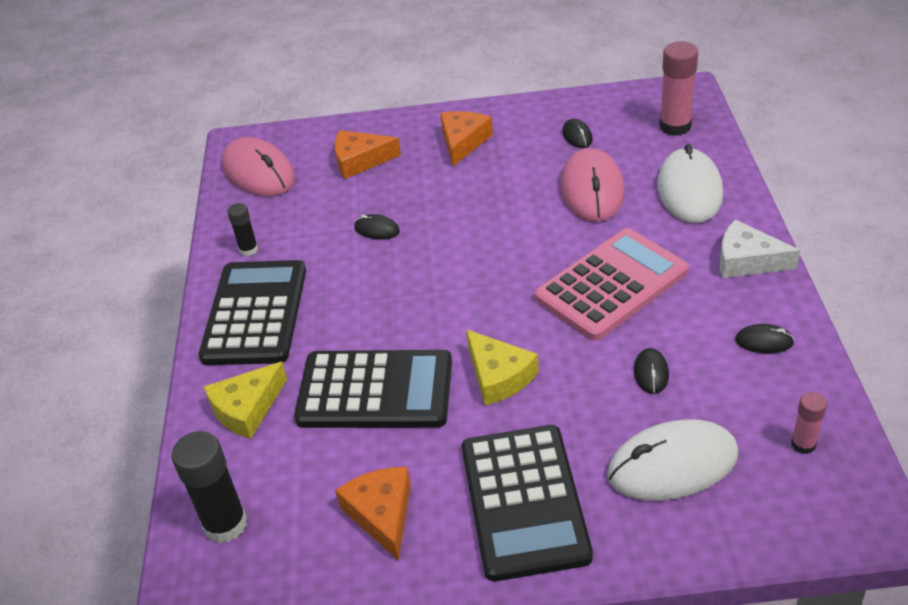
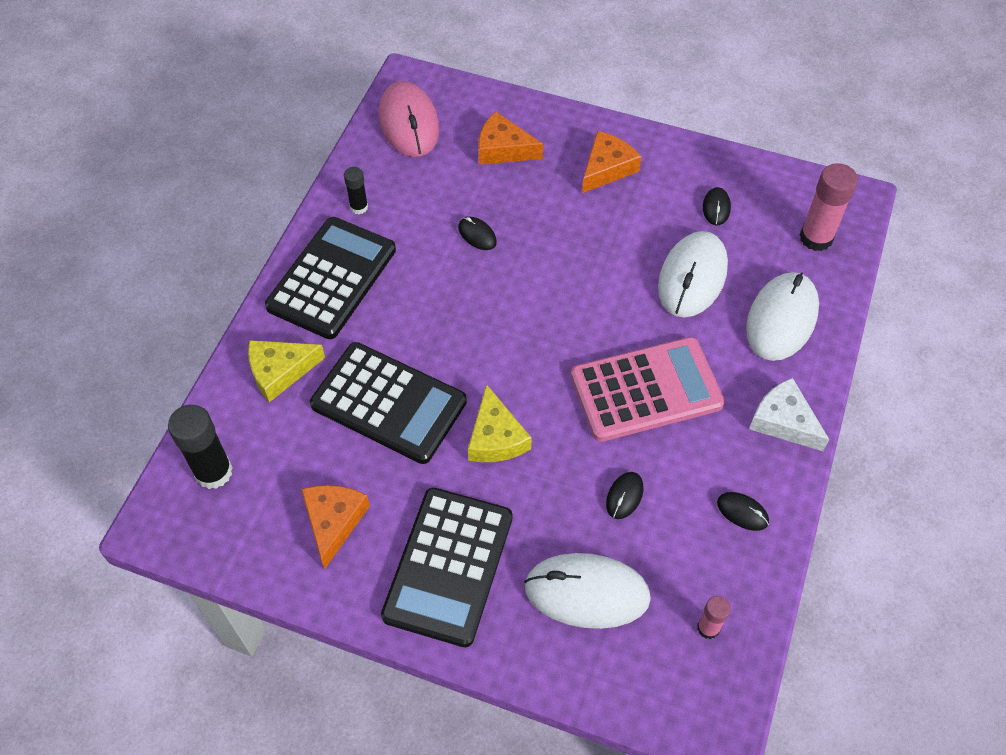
camera: 20 degrees right, 15 degrees up
pink mouse [561,148,625,222] -> white mouse [658,231,728,318]

